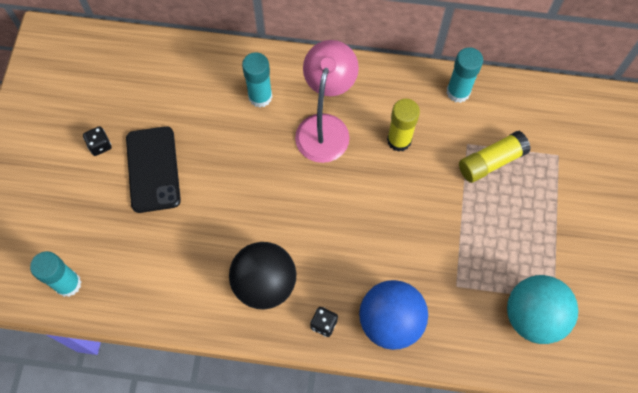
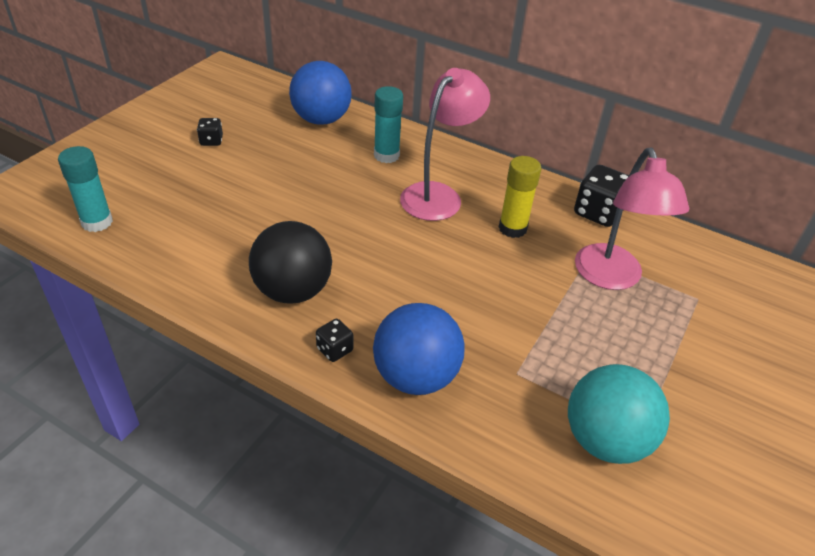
camera: 20 degrees right, 25 degrees down
black phone [126,126,181,213] -> none
turquoise glue stick [446,47,483,103] -> black dice [574,165,629,227]
yellow glue stick [459,131,531,183] -> pink lamp [575,147,689,290]
none -> blue ball [289,61,352,125]

